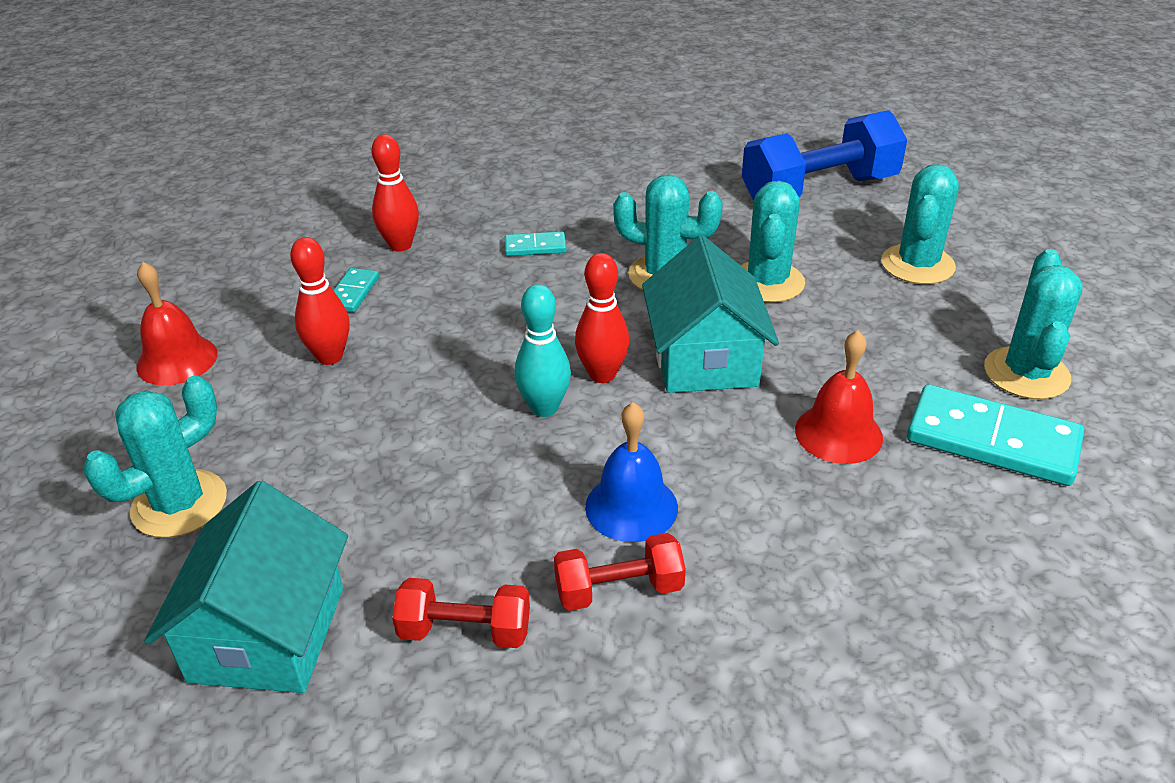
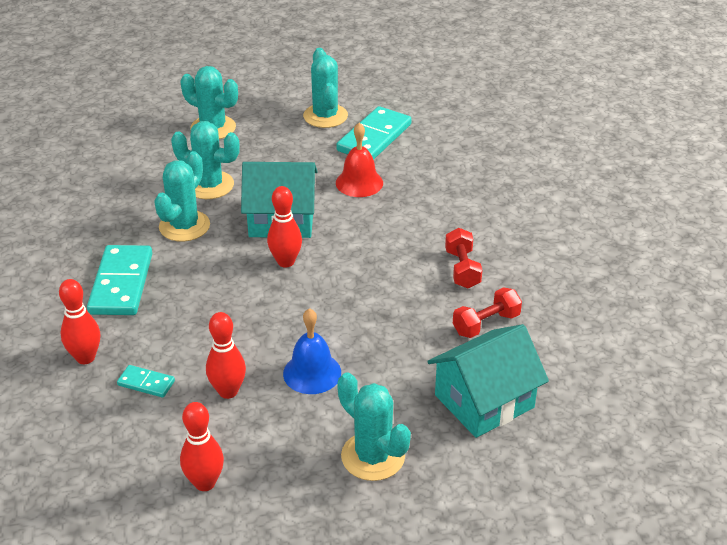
camera: 85 degrees left, 0 degrees up
red bell [136,262,218,385] -> red bowling pin [180,402,224,491]
turquoise house [144,481,348,693] -> turquoise house turned 45 degrees counterclockwise [427,324,549,438]
red dumbbell [392,578,530,648] -> red dumbbell turned 45 degrees clockwise [453,287,522,338]
turquoise domino [504,231,566,256] -> turquoise domino [87,245,152,315], size x2.03
turquoise bowling pin [514,284,571,417] -> none
blue bell [585,402,678,542] -> blue bell moved to [283,308,341,394]
blue dumbbell [742,110,907,201] -> none
turquoise cactus [984,249,1083,399] -> turquoise cactus turned 60 degrees clockwise [303,48,348,128]

